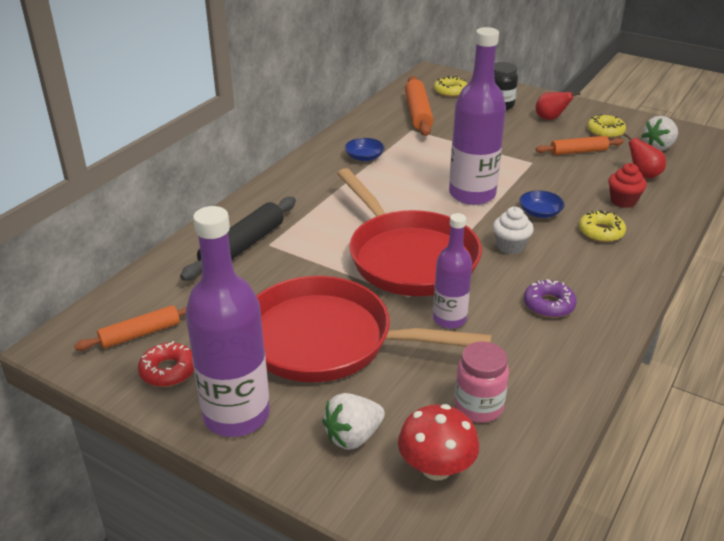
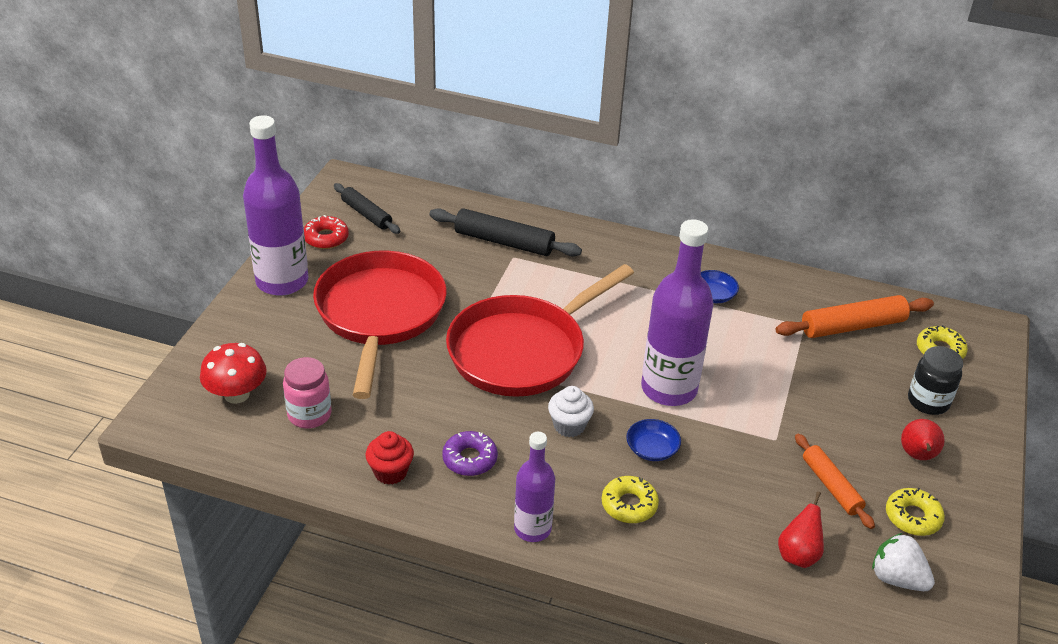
camera: 75 degrees right, 5 degrees up
orange rolling pin [74,305,187,351] -> black rolling pin [334,183,401,234]
white strawberry [322,393,385,450] -> none
purple bottle [433,213,472,328] -> purple bottle moved to [514,432,555,542]
red cupcake [608,163,647,208] -> red cupcake moved to [366,431,414,485]

